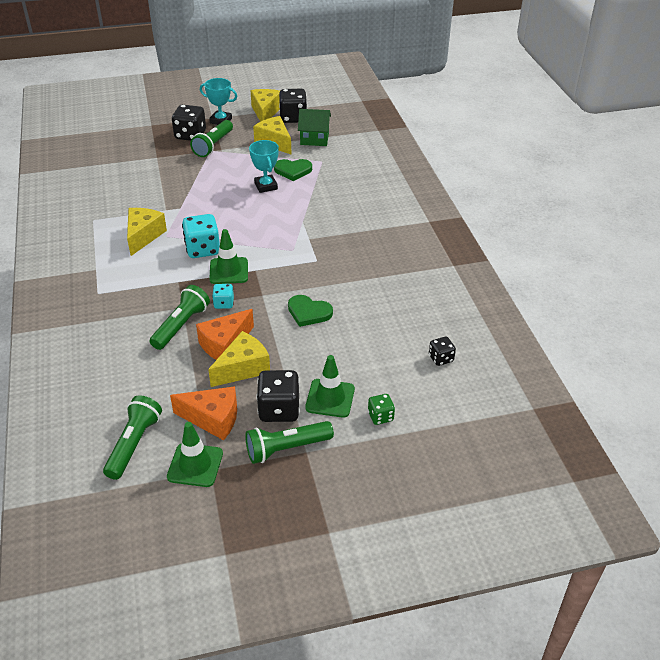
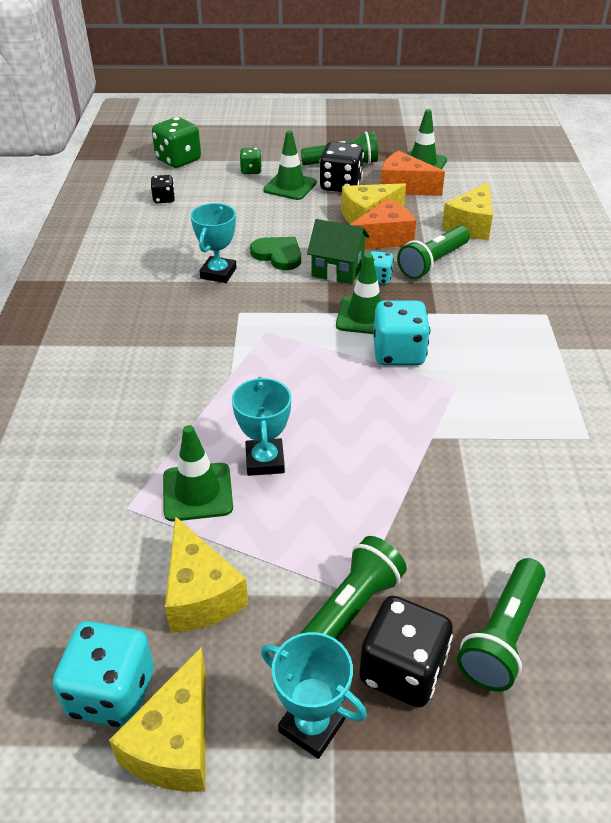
camera: 165 degrees left, 0 degrees up
green flashlight [103,395,162,480] -> green flashlight moved to [457,558,546,692]
yellow cheese [127,208,167,256] -> yellow cheese moved to [442,182,493,240]
green heart [274,159,312,181] -> green traffic cone [163,425,233,521]
black dice [279,89,307,123] -> turquoise dice [53,621,154,728]
green house [298,109,331,146] -> green house moved to [307,219,370,284]
none -> green dice [152,117,201,168]
none -> turquoise trophy [191,203,237,283]

